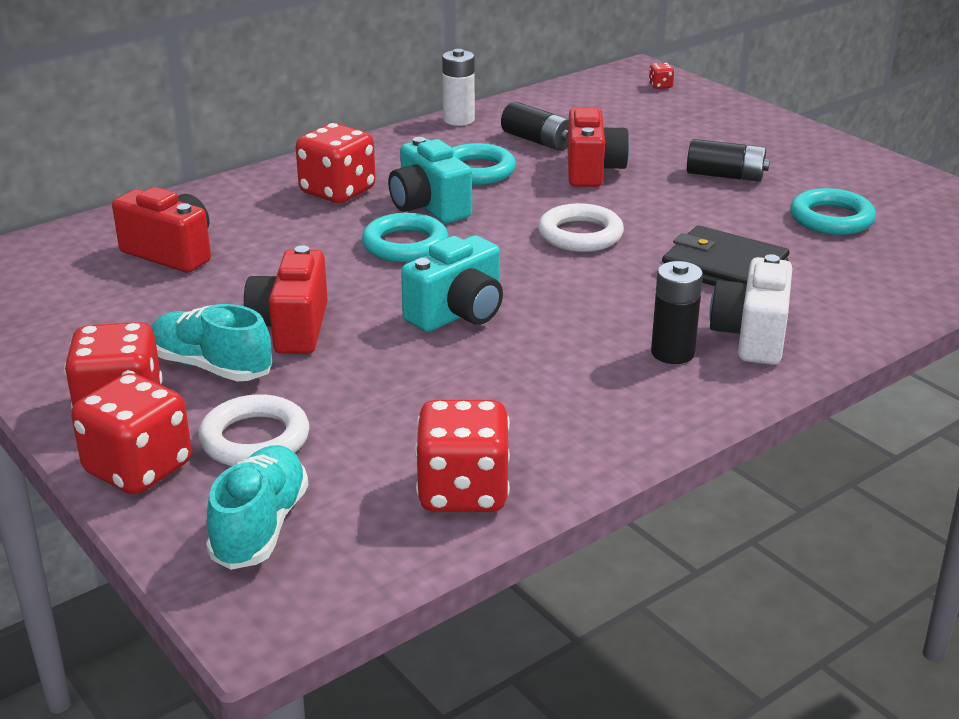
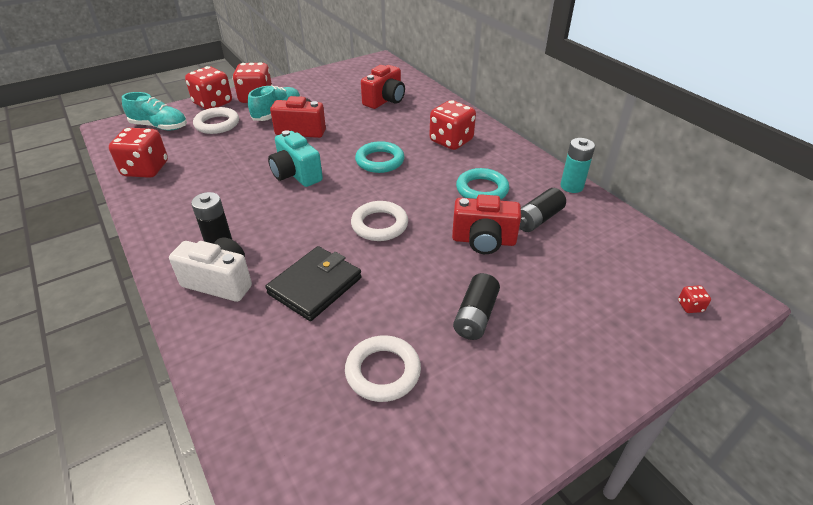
camera: 95 degrees right, 10 degrees up
turquoise camera [388,137,472,223] -> none
white battery [442,49,475,126] -> turquoise battery [560,138,595,193]
turquoise ring [790,188,876,235] -> white ring [345,335,421,402]

